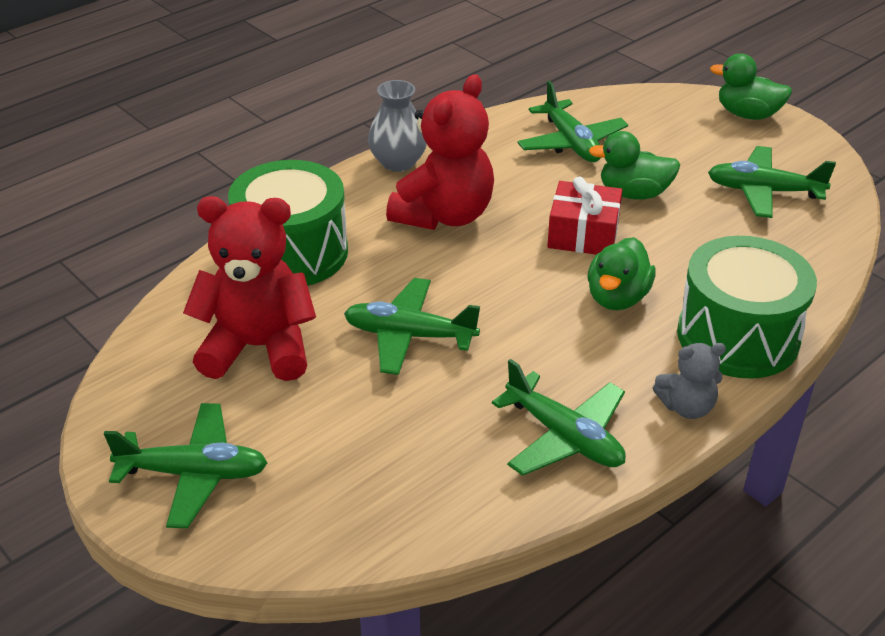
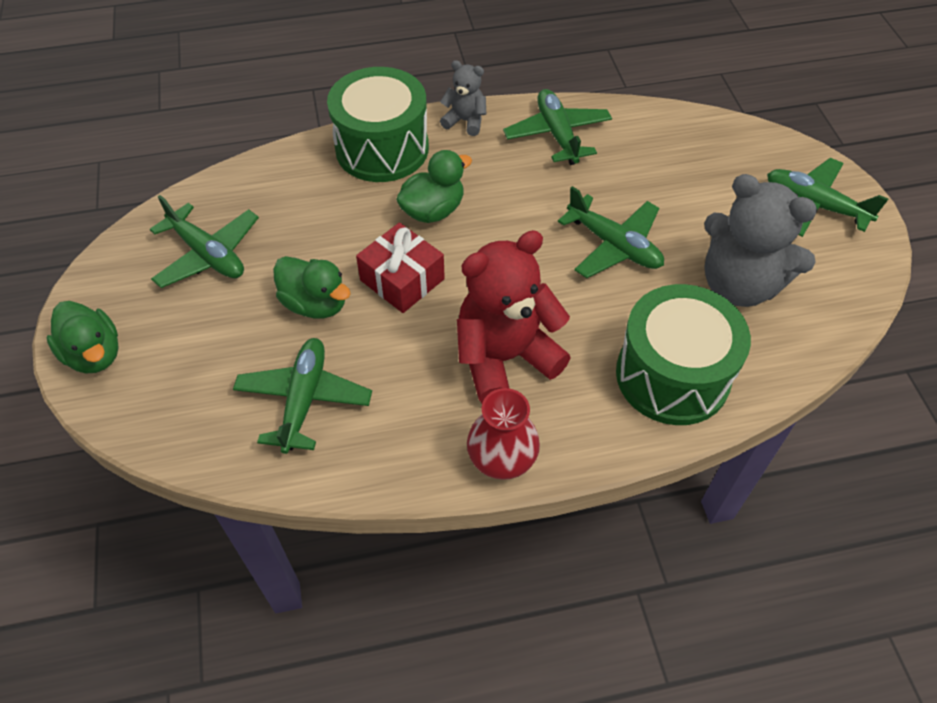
camera: 150 degrees left, 15 degrees up
red teddy bear [183,196,316,381] -> grey teddy bear [704,174,818,307]
grey vase [368,80,427,172] -> red vase [467,388,540,480]

